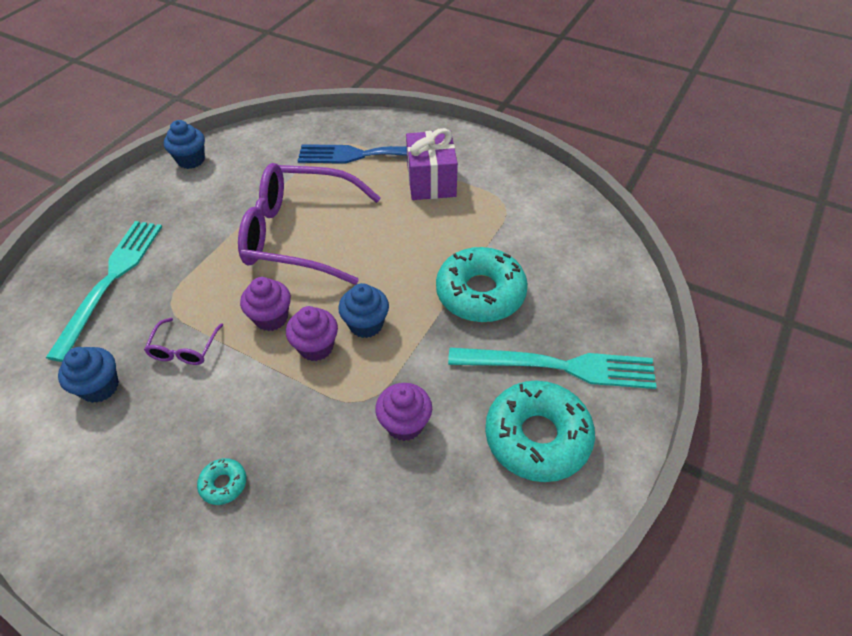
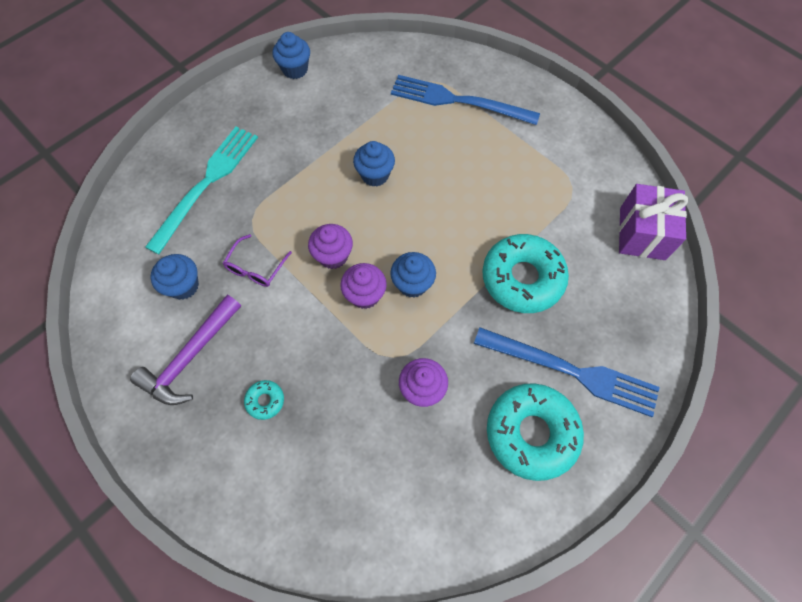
camera: 15 degrees right, 15 degrees up
purple glasses [238,163,381,285] -> blue cupcake [353,141,395,187]
purple gift [406,128,458,200] -> purple gift moved to [619,184,688,260]
turquoise fork [448,347,656,389] -> blue fork [474,327,660,417]
none -> purple hammer [130,295,241,405]

